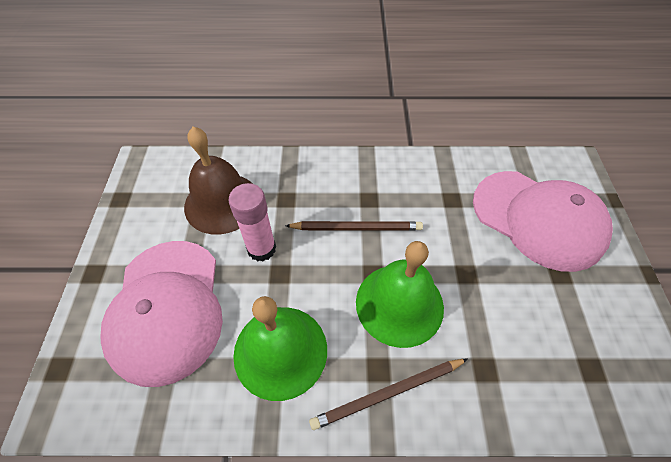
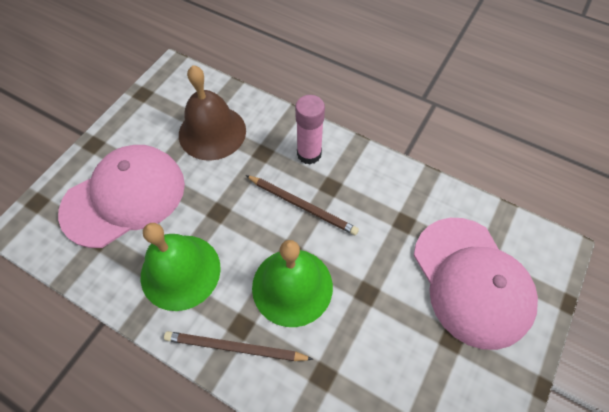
camera: 30 degrees right, 5 degrees up
pink cap [100,241,223,387] -> pink cap turned 150 degrees counterclockwise [58,145,185,248]
pink glue stick [228,183,276,262] -> pink glue stick moved to [295,95,325,164]

